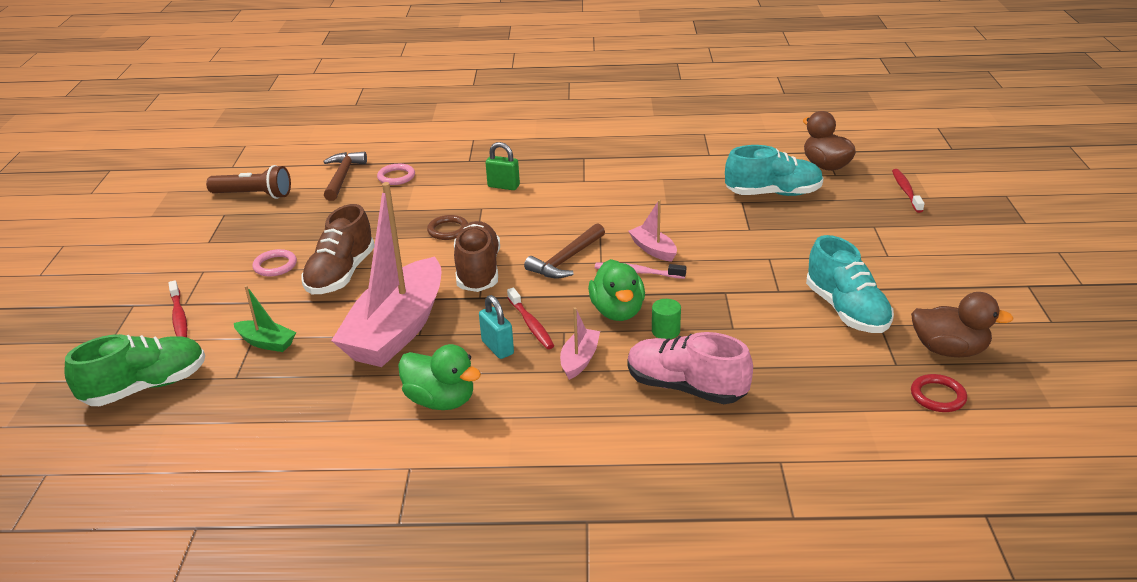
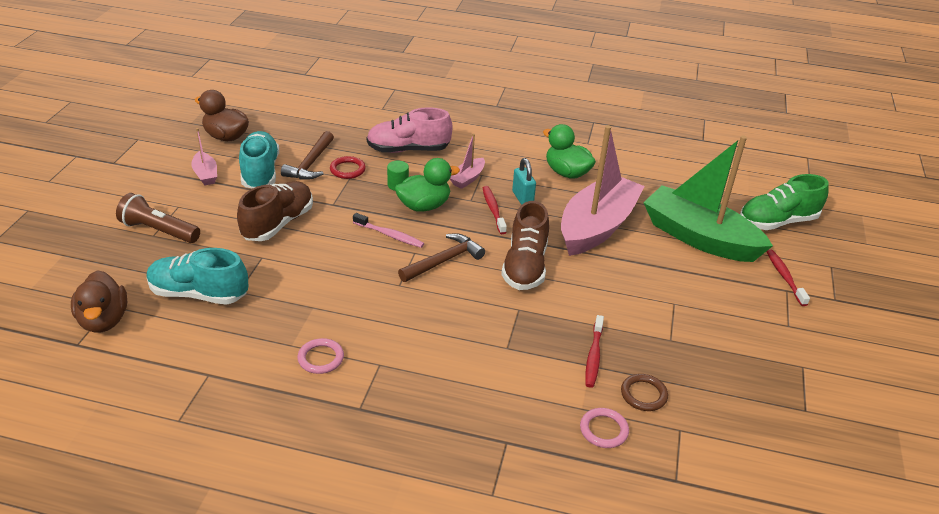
camera: 170 degrees left, 5 degrees up
brown flashlight [206,165,291,199] -> brown flashlight moved to [116,193,200,243]
green boat [234,285,296,352] -> green boat [643,136,773,262], size x2.35
pink ring [252,249,297,276] -> pink ring moved to [297,338,344,374]
brown shoe [301,204,375,294] -> brown shoe moved to [237,181,313,241]
brown hammer [323,152,367,201] -> brown hammer moved to [281,131,334,180]
brown ring [427,215,468,240] -> brown ring moved to [621,374,668,411]
green padlock [486,142,520,190] -> none
green duck [588,259,645,321] -> green duck turned 60 degrees clockwise [395,158,460,212]
pink shoe [627,332,753,404] -> pink shoe turned 135 degrees clockwise [367,107,453,153]
pink boat [628,200,677,262] -> pink boat moved to [191,128,217,186]
red toothbrush [892,169,924,213] -> red toothbrush moved to [585,315,604,388]
red ring [911,374,967,412] -> red ring moved to [330,156,366,179]

